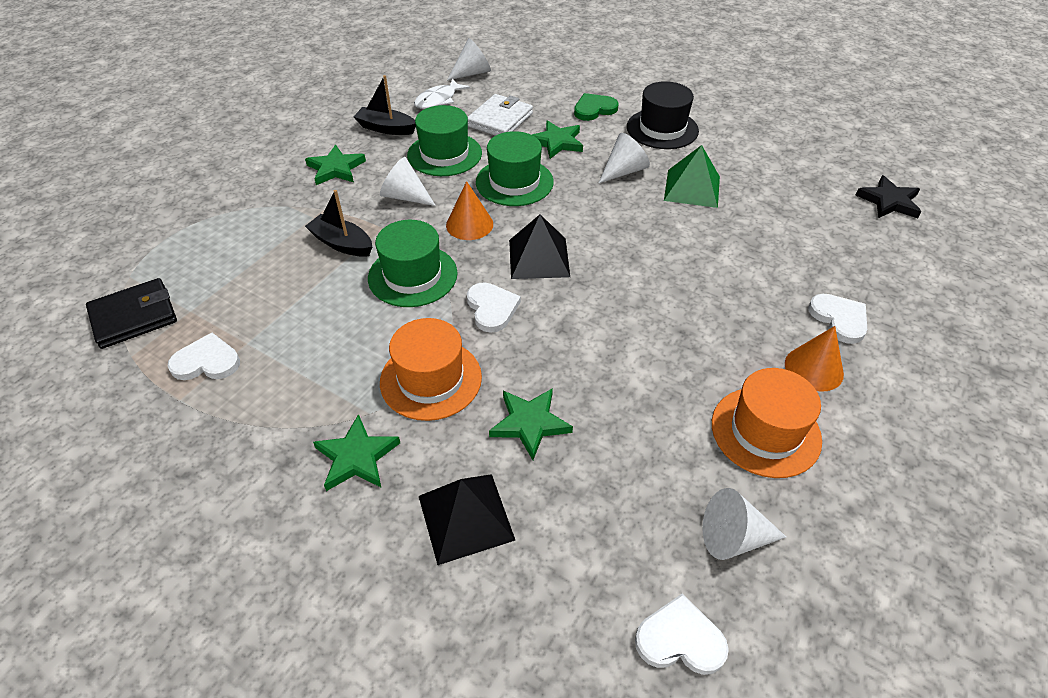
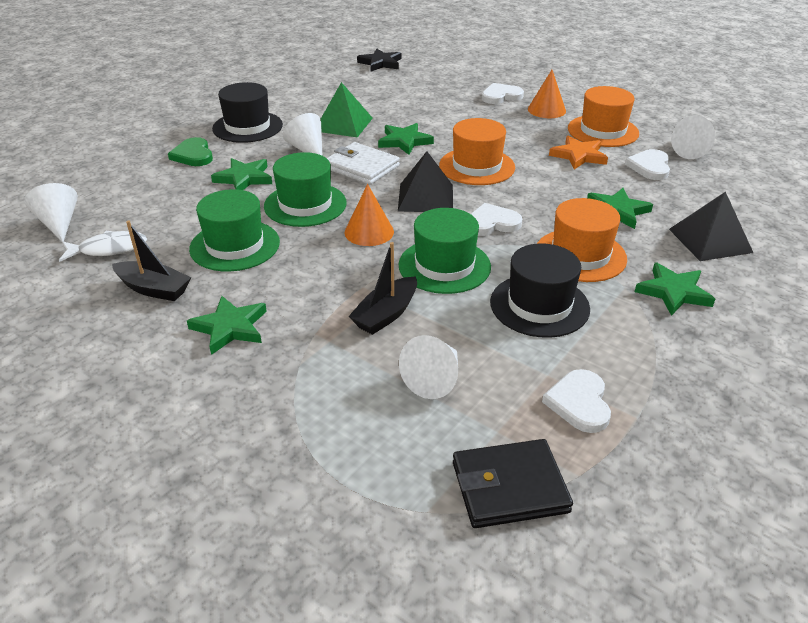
camera: 85 degrees left, 10 degrees down
black wallet [86,278,177,349] -> black wallet turned 75 degrees counterclockwise [453,439,573,528]
black boat [353,75,416,135] -> black boat turned 90 degrees counterclockwise [112,221,191,301]
white cone [380,157,436,206] -> white cone moved to [399,335,458,399]
white fish [414,78,470,109] -> white fish turned 60 degrees counterclockwise [59,231,147,262]
white wallet [468,94,533,136] -> white wallet moved to [327,142,400,185]
white heart [635,594,729,675] -> white heart moved to [625,149,670,180]
none -> green star [378,123,434,155]
none -> orange hat [439,118,515,185]
none -> black hat [490,243,590,338]
none -> orange star [549,136,608,169]

